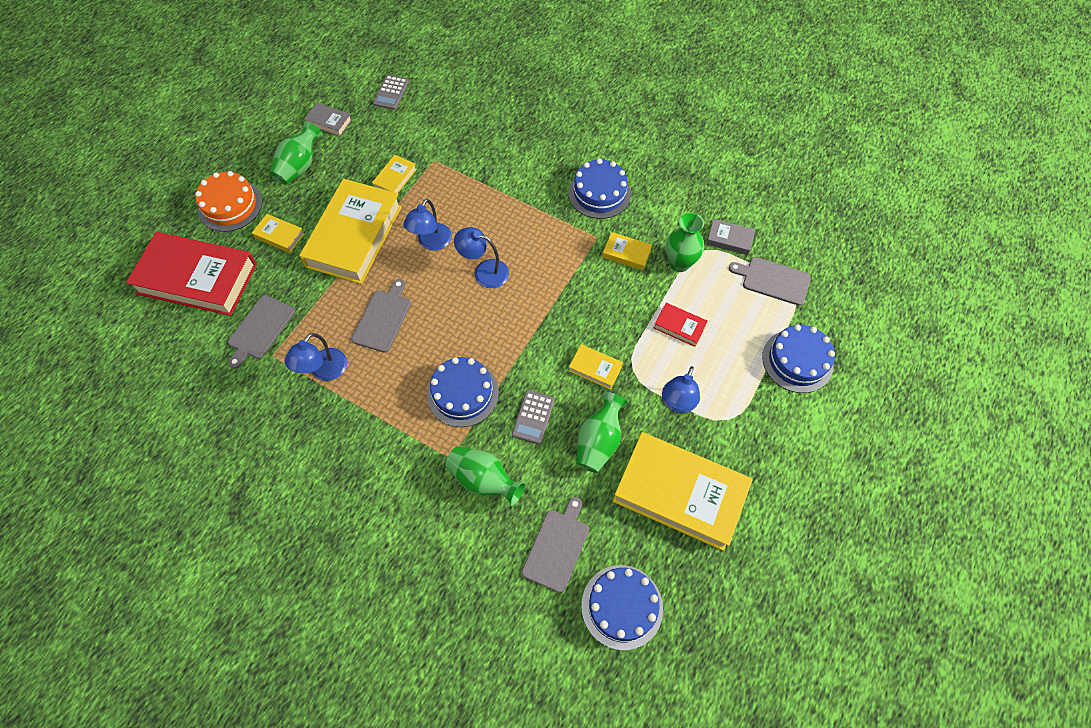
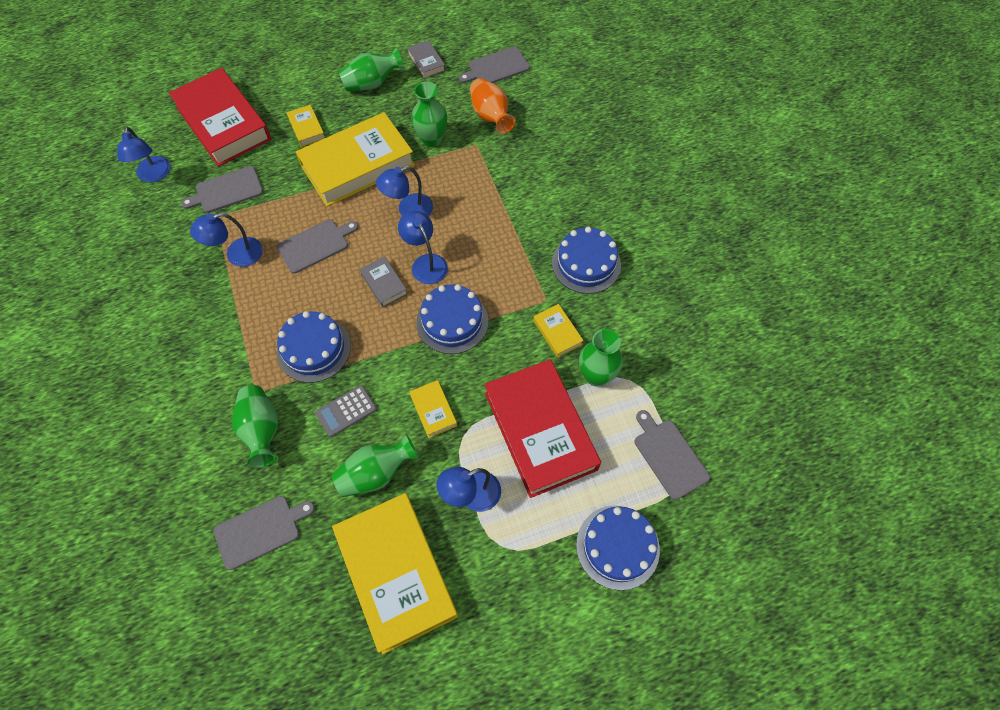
camera: 40 degrees right, 0 degrees up
orange cake [195,171,262,232] -> none
yellow book [372,155,417,193] -> green vase [411,82,448,147]
grey calculator [373,75,409,110] -> grey cutting board [459,46,530,83]
blue cake [581,565,663,650] -> blue cake moved to [416,284,488,354]
red book [654,303,707,347] -> red book [484,359,601,498], size x2.33
grey book [706,219,755,255] -> grey book moved to [360,256,408,307]
none -> blue lamp [117,126,170,183]
none -> orange vase [470,78,516,134]

